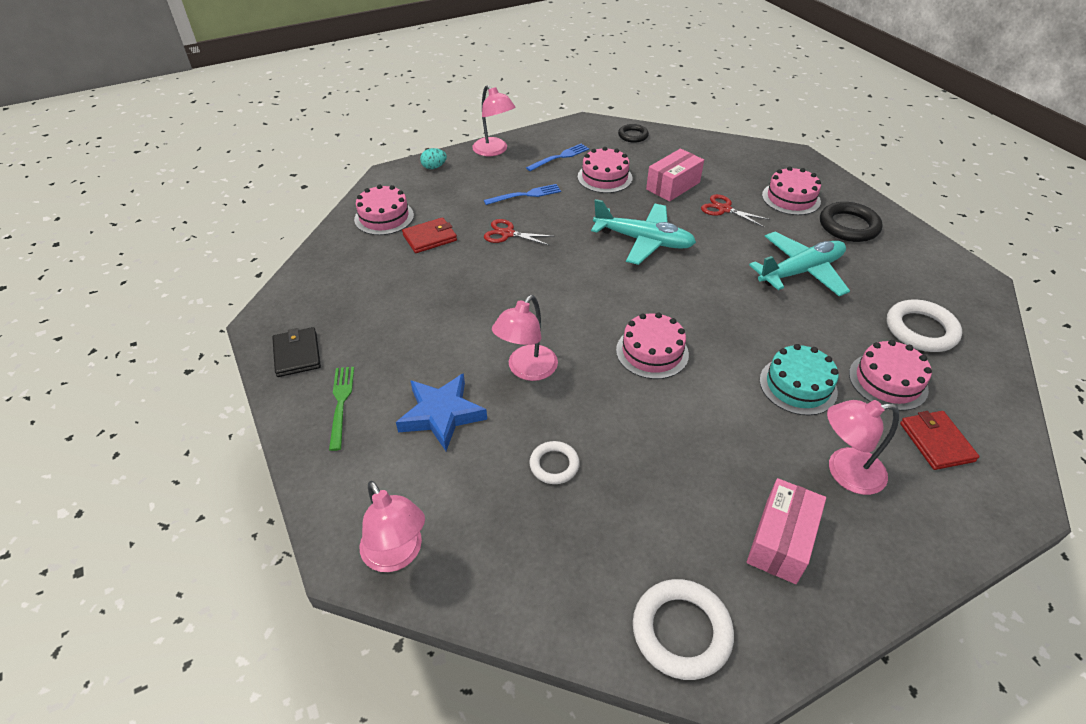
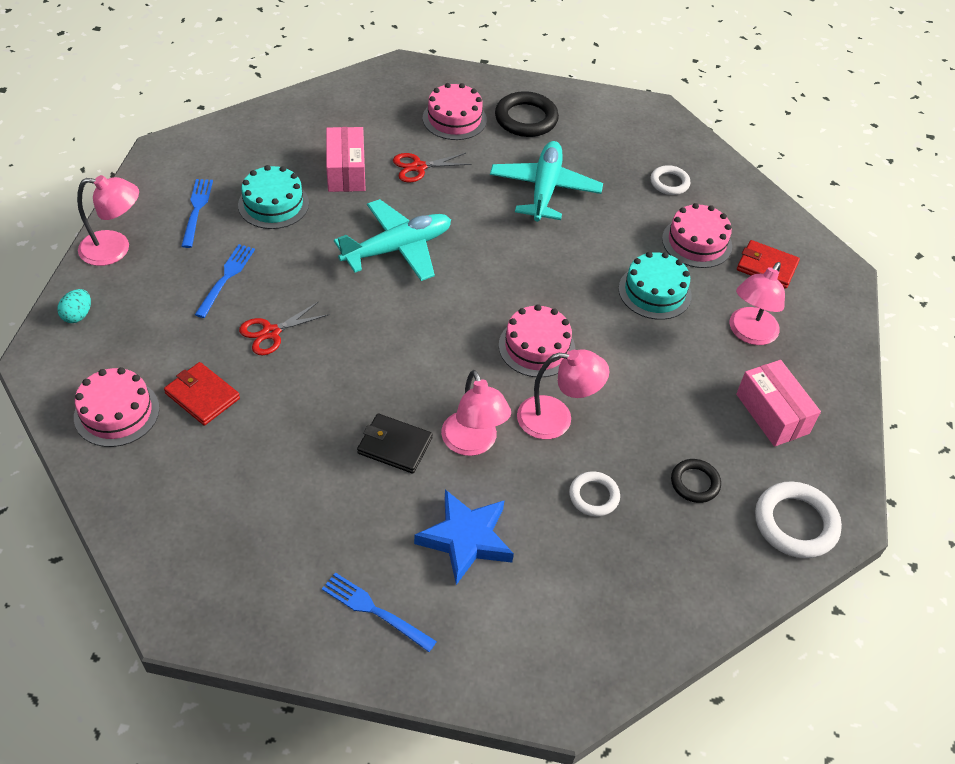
camera: 55 degrees left, 5 degrees up
black wallet [272,327,321,377] -> black wallet moved to [357,414,432,474]
green fork [329,367,354,451] -> blue fork [322,572,437,652]
pink lamp [360,481,425,572] -> pink lamp moved to [517,349,609,439]
red wallet [402,217,457,253] -> red wallet turned 60 degrees counterclockwise [164,362,240,426]
pink cake [578,147,633,193] -> turquoise cake [238,165,309,229]
black ring [618,124,649,143] -> black ring moved to [671,459,721,503]
white ring [887,300,962,352] -> white ring [651,165,690,195], size x0.60

